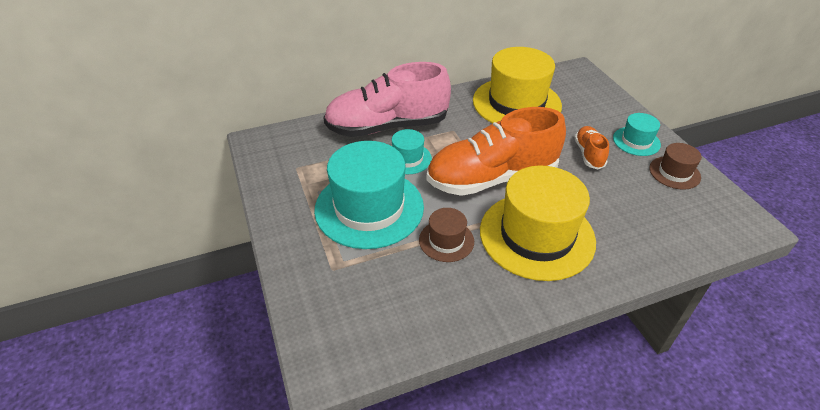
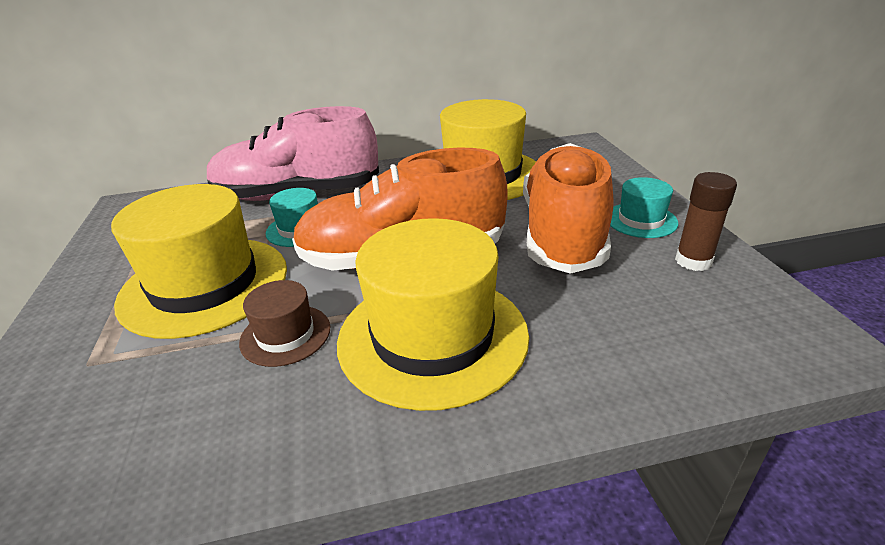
camera: 10 degrees right, 10 degrees down
turquoise hat [314,141,424,249] -> yellow hat [111,184,287,339]
orange shoe [574,126,609,169] -> orange shoe [523,143,613,274], size x2.21
brown hat [649,143,702,190] -> brown glue stick [675,172,737,271]

